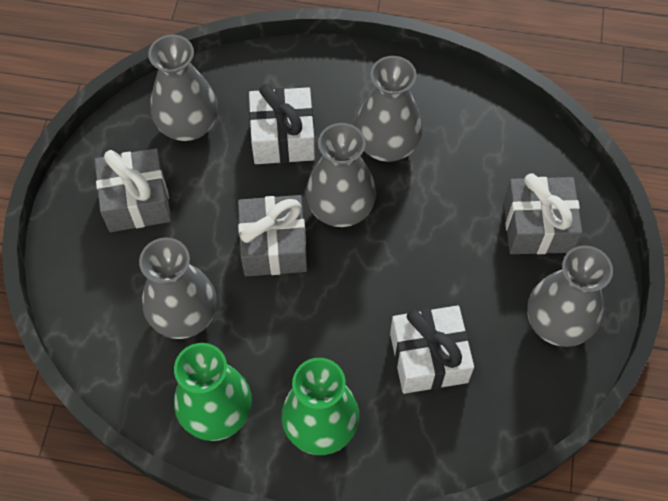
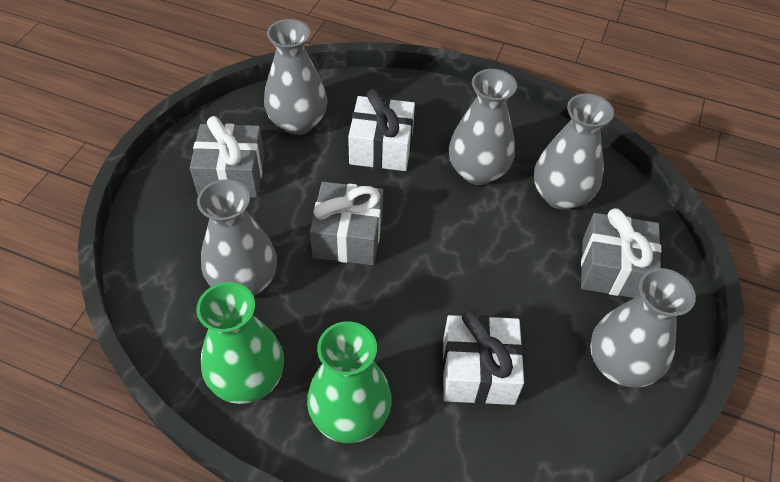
camera: 10 degrees right, 10 degrees down
grey vase [306,123,376,227] -> grey vase moved to [534,93,614,210]

